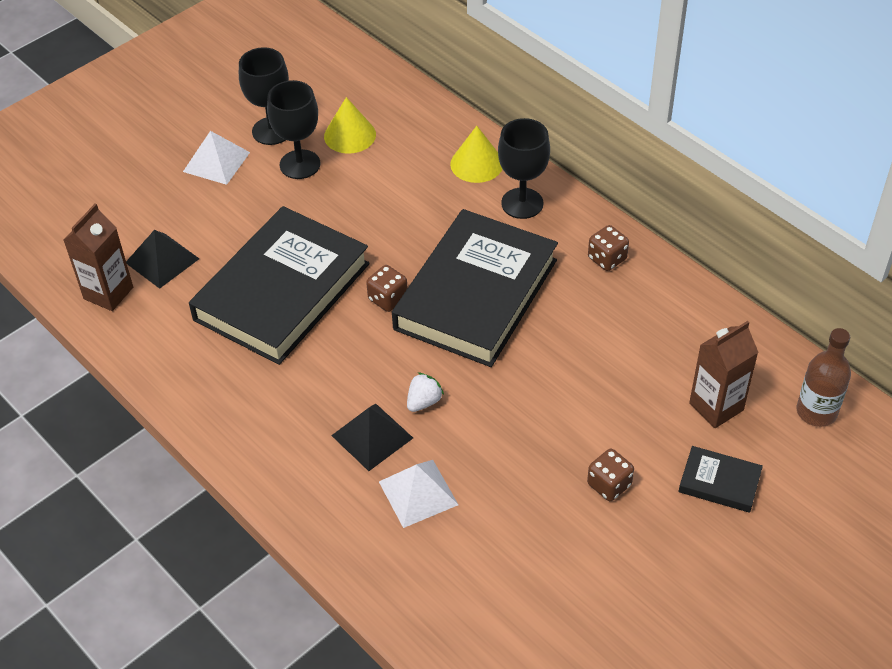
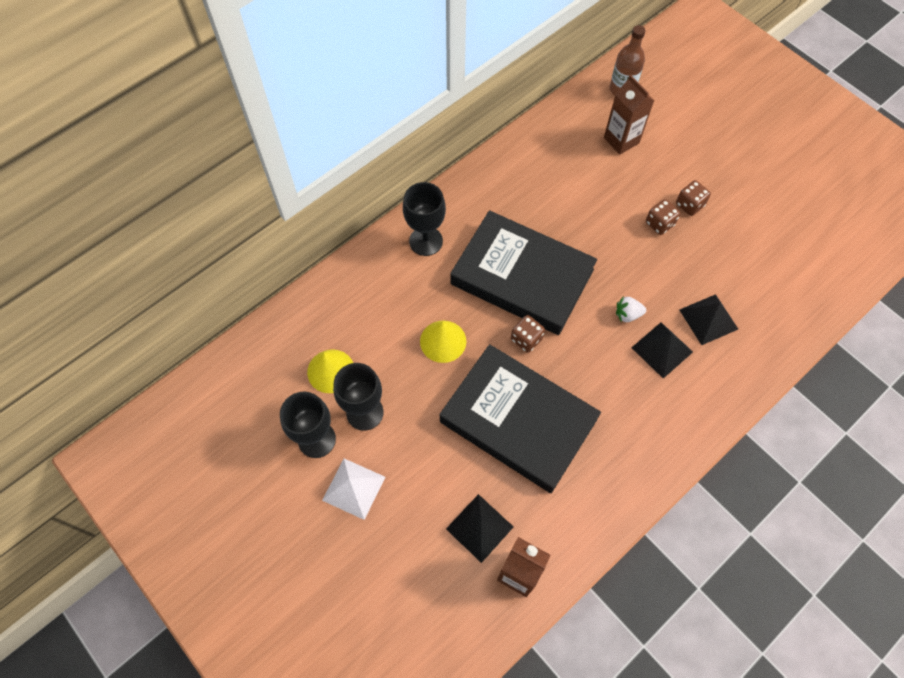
camera: 90 degrees left, 15 degrees up
white pyramid [379,460,458,528] -> black pyramid [680,294,738,345]
white strawberry [407,372,444,412] -> white strawberry turned 45 degrees counterclockwise [616,296,646,322]
yellow cone [450,126,502,183] -> yellow cone moved to [420,320,466,363]
brown dice [588,225,629,271] -> brown dice moved to [646,199,680,235]
black book [678,446,763,513] -> none

